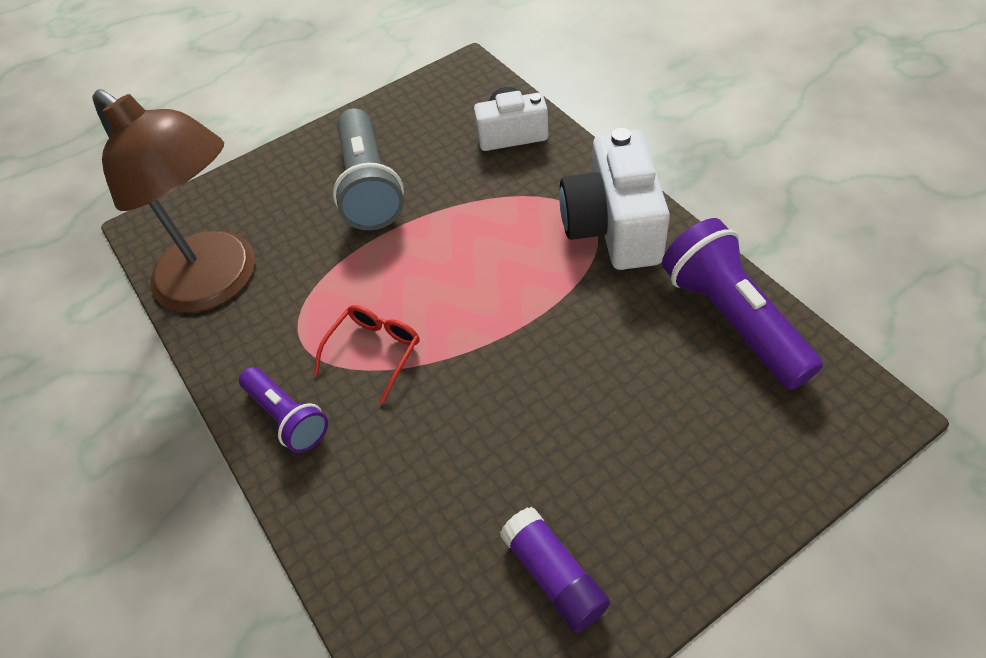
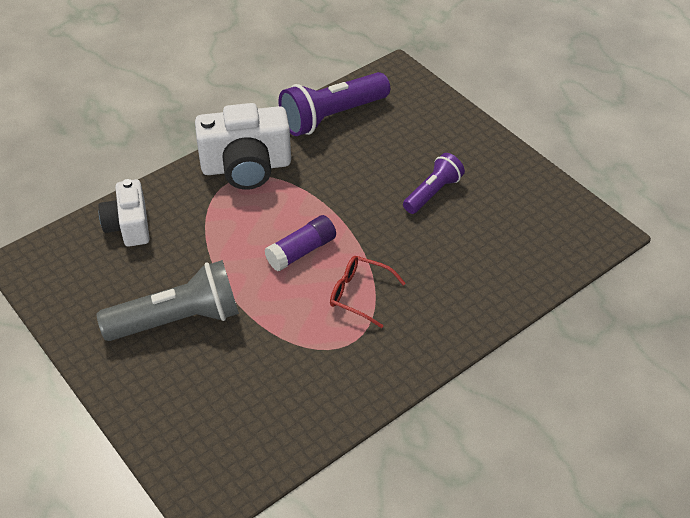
camera: 100 degrees left, 5 degrees down
brown lamp [92,89,255,313] -> none
purple flashlight [239,367,328,453] -> purple flashlight moved to [403,153,465,214]
purple glue stick [500,507,610,633] -> purple glue stick moved to [265,215,336,271]

